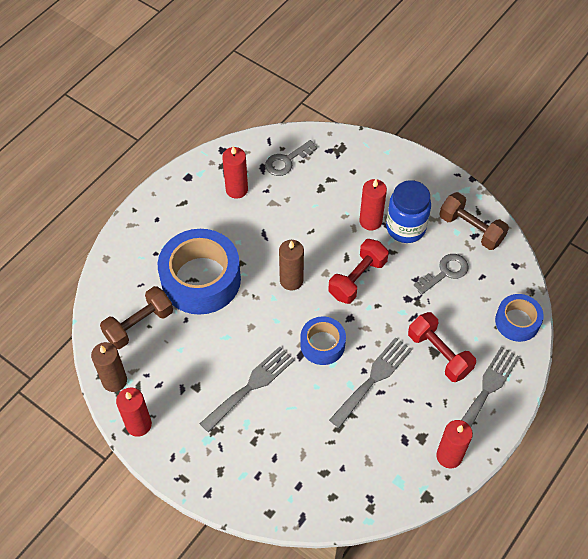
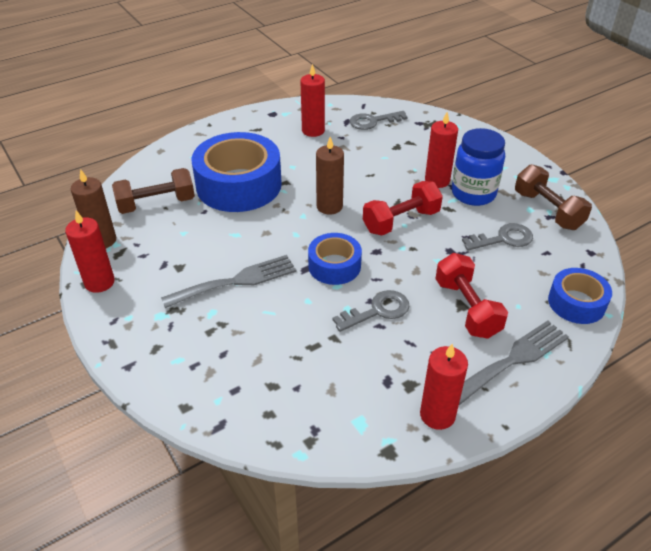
camera: 20 degrees right, 15 degrees down
grey fork [329,337,412,428] -> grey key [333,290,410,332]

